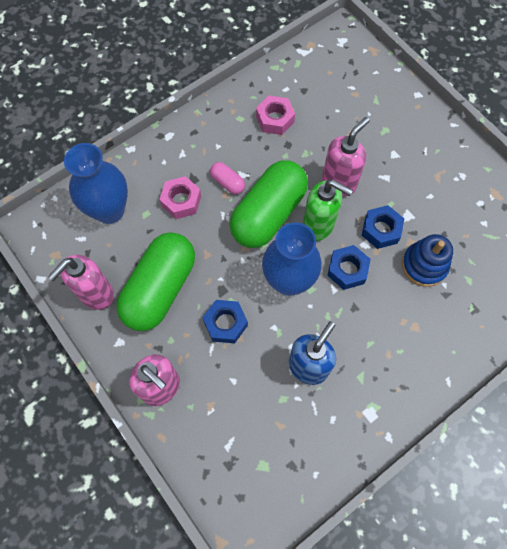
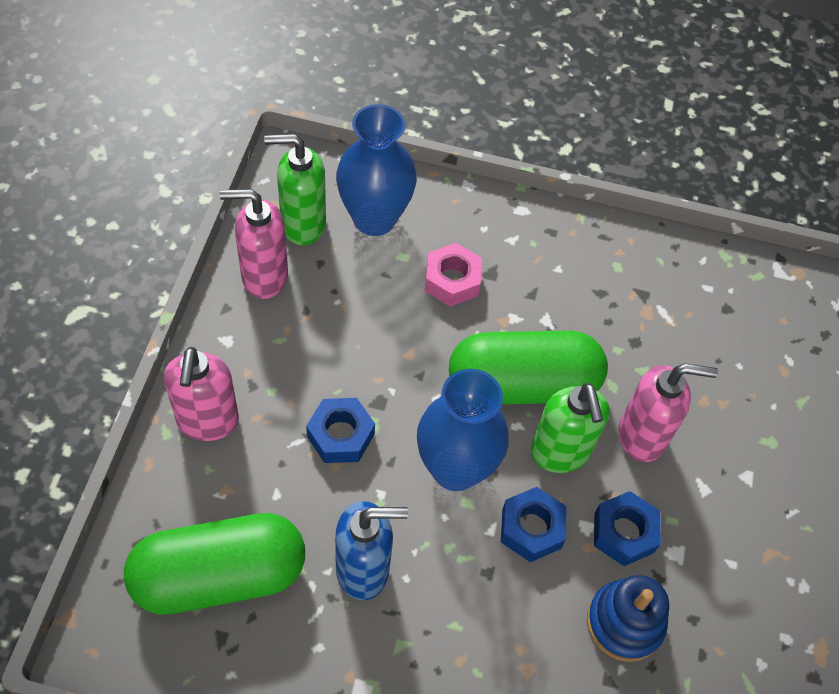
camera: 45 degrees right, 10 degrees down
green capsule [116,232,195,331] -> green capsule moved to [124,513,305,615]
pink capsule [210,162,245,194] -> none
pink nut [256,96,295,135] -> none
none -> green soap dispenser [264,134,326,245]

